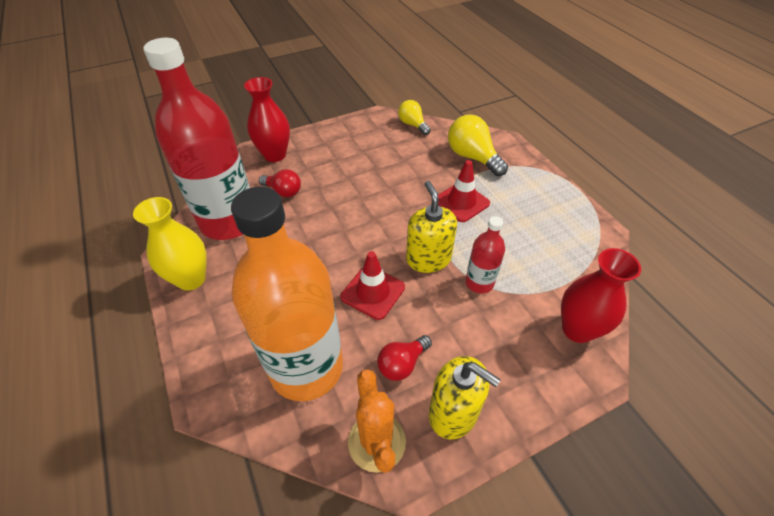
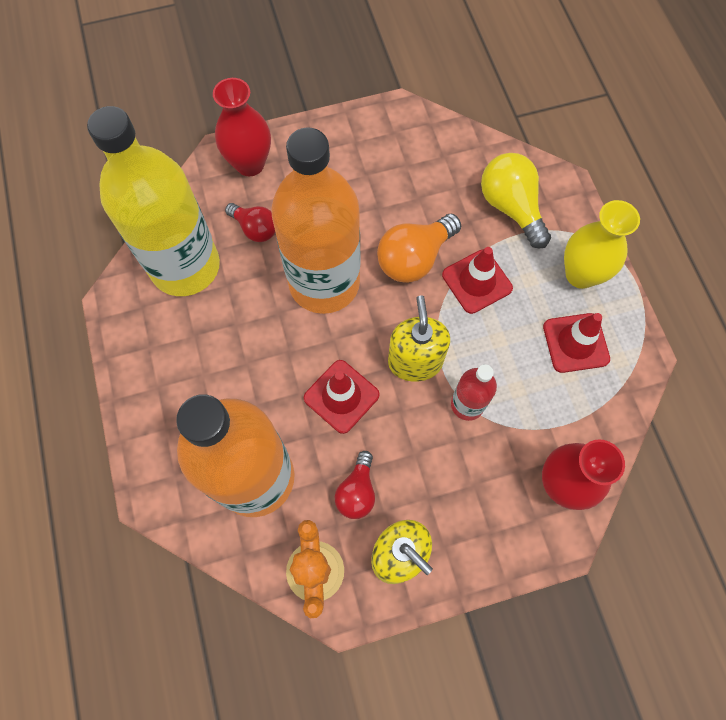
camera: 10 degrees right, 20 degrees up
yellow vase [133,197,207,291] -> yellow vase moved to [564,200,640,289]
red bottle [143,38,250,240] -> yellow bottle [87,106,220,296]
red light bulb [377,335,432,381] -> red light bulb turned 45 degrees counterclockwise [335,451,375,519]
yellow light bulb [398,100,431,135] -> none
none -> orange bottle [271,128,360,314]
none -> orange light bulb [377,214,461,283]
none -> red traffic cone [543,313,610,373]

